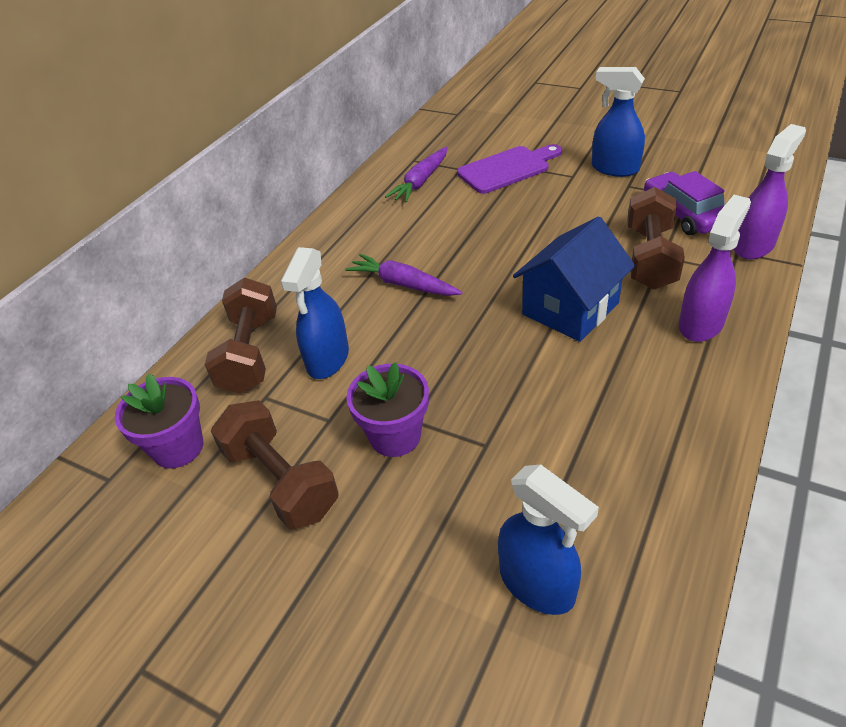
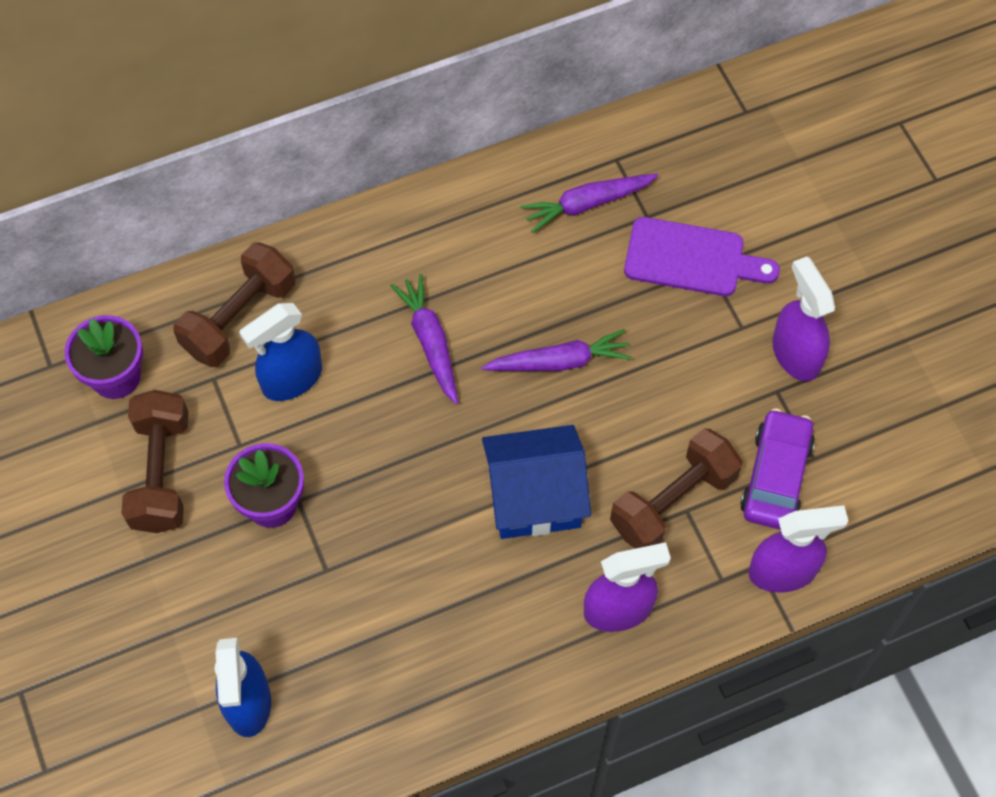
camera: 35 degrees right, 20 degrees up
blue spray bottle [592,67,645,177] -> purple spray bottle [772,256,835,381]
none -> purple carrot [482,329,632,371]

